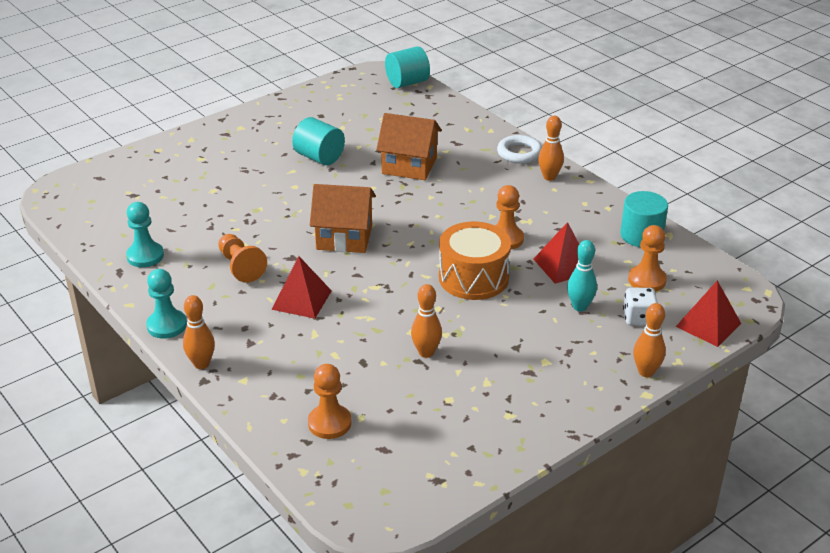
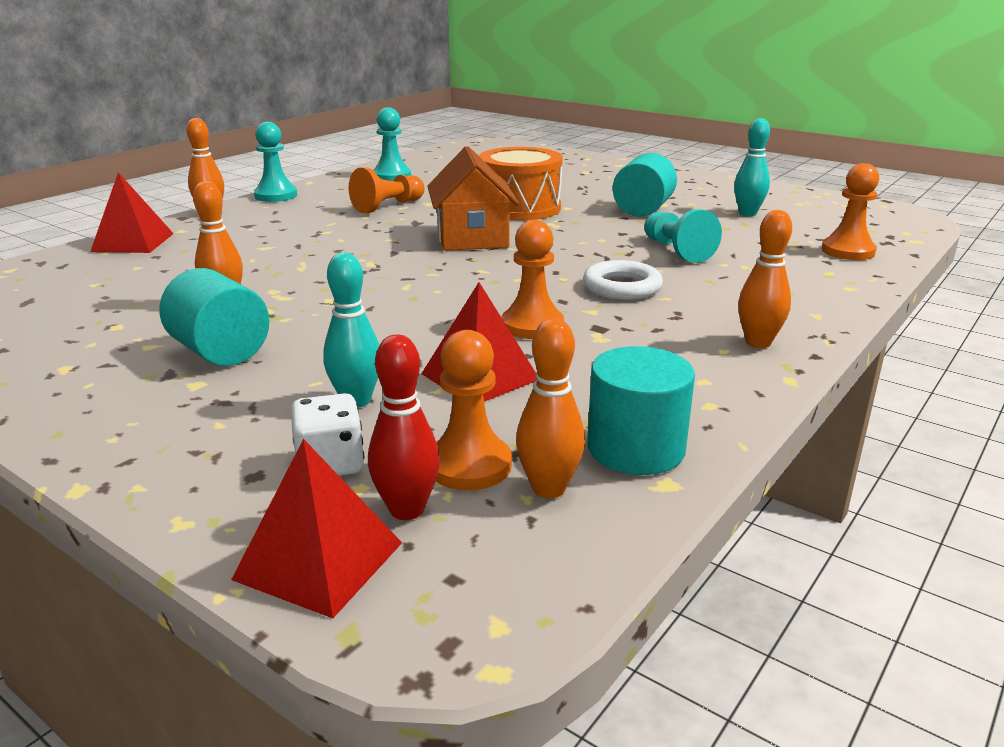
camera: 75 degrees right, 10 degrees down
red pyramid [272,256,332,319] -> red pyramid moved to [90,172,174,253]
orange pawn [308,364,352,439] -> orange pawn moved to [822,163,879,260]
orange house [376,113,442,180] -> turquoise pawn [644,209,722,263]
turquoise cylinder [385,46,430,88] -> turquoise cylinder moved to [159,268,270,366]
orange drum [439,222,511,300] -> orange drum moved to [479,147,563,221]
white ring [497,135,542,164] -> white ring moved to [583,260,663,300]
orange bowling pin [633,303,666,377] -> orange bowling pin moved to [516,318,585,498]
none -> red bowling pin [368,335,440,520]
none -> turquoise bowling pin [734,118,770,216]

